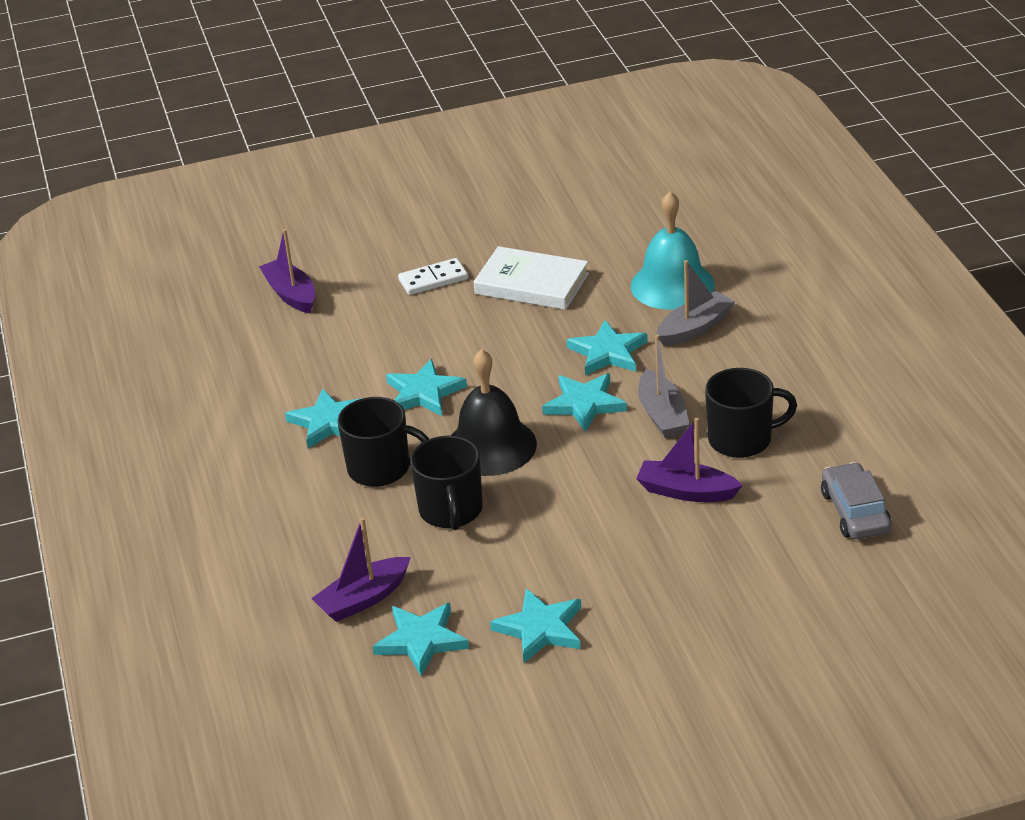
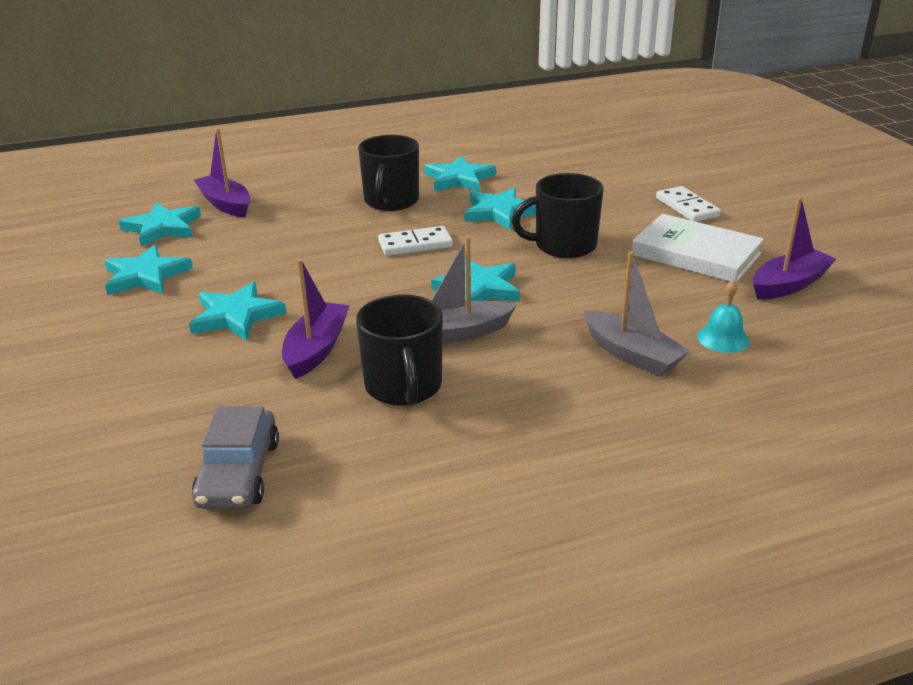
camera: 85 degrees right, 5 degrees down
purple boat [259,229,315,313] -> purple boat moved to [753,197,836,300]
black mug [410,436,483,530] -> black mug moved to [512,173,603,258]
black bell [451,349,537,476] -> white domino [378,226,453,256]
white book [474,246,589,310] -> white book turned 75 degrees counterclockwise [632,214,764,283]
turquoise star [567,320,648,375] -> turquoise star moved to [189,282,287,341]
turquoise bell [631,192,715,310] -> turquoise bell [697,280,749,353], size x0.47
grey car [821,462,892,539] -> grey car turned 105 degrees clockwise [191,407,279,509]

